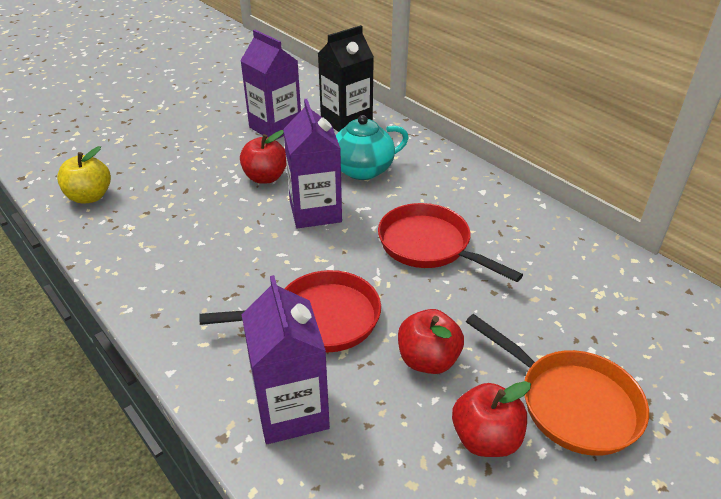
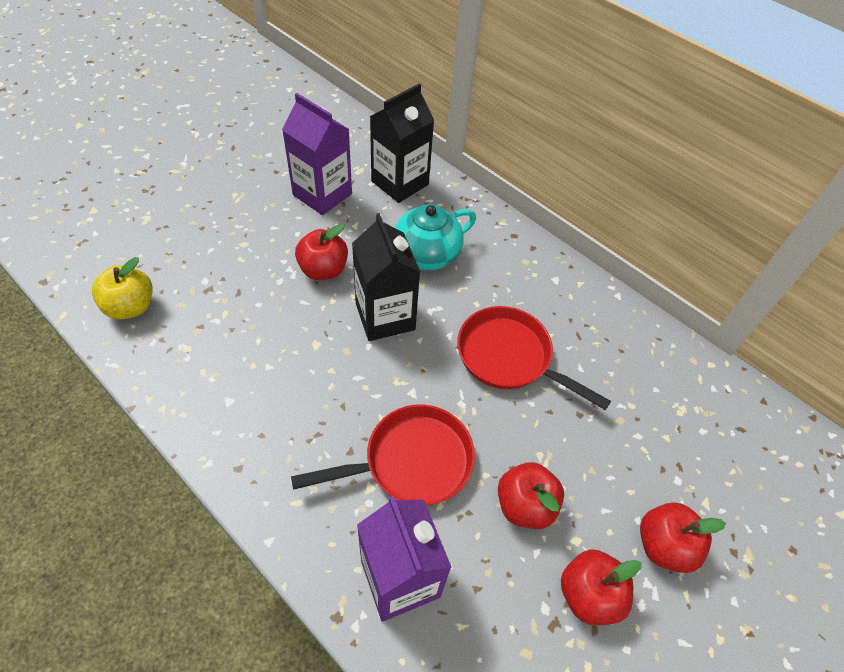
camera: 10 degrees left, 15 degrees up
purple carton [283,99,342,228] -> black carton [352,213,420,341]
orange pan [466,314,649,456] -> red apple [640,502,726,573]

